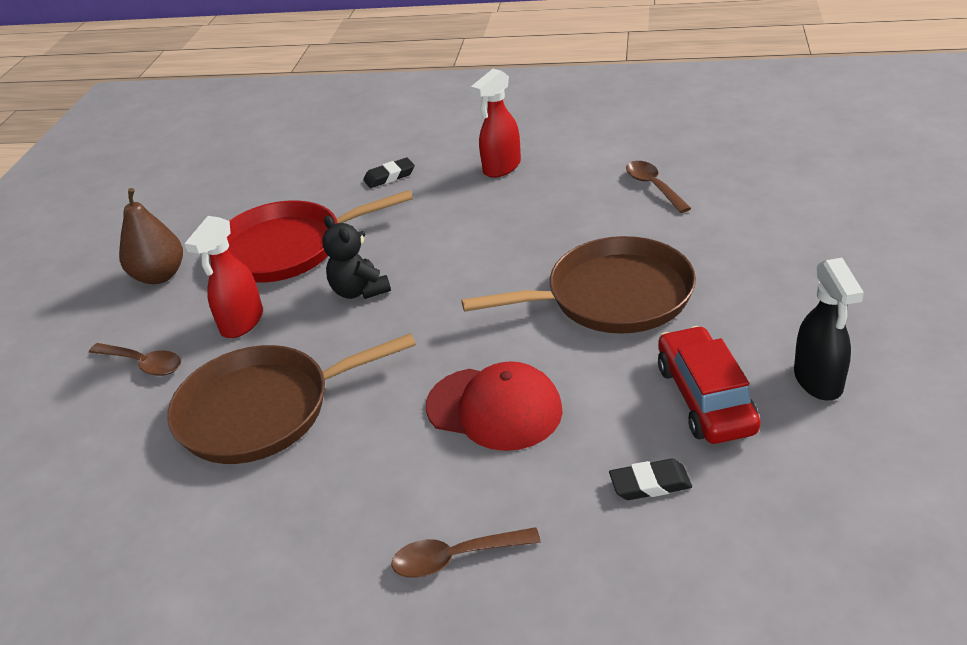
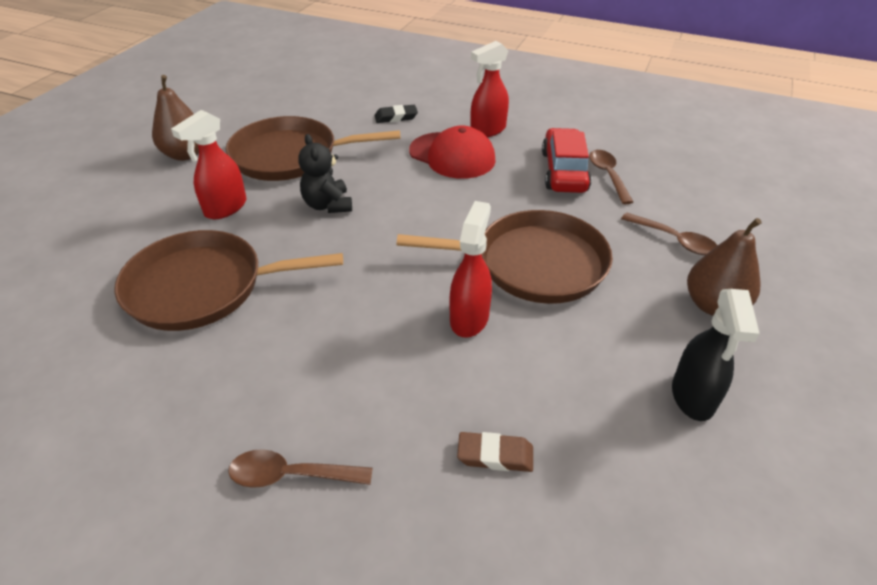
camera: 10 degrees right, 5 degrees up
brown spoon [89,343,181,376] -> brown spoon moved to [621,213,718,255]
red pan [227,190,413,283] -> brown pan [226,116,400,181]
red cap [426,361,563,451] -> red cap moved to [409,126,496,179]
black eraser [609,459,692,500] -> brown eraser [457,432,533,472]
red car [658,326,760,444] -> red car moved to [542,128,592,193]
none -> red spray bottle [449,201,492,338]
none -> brown pear [687,218,762,316]

